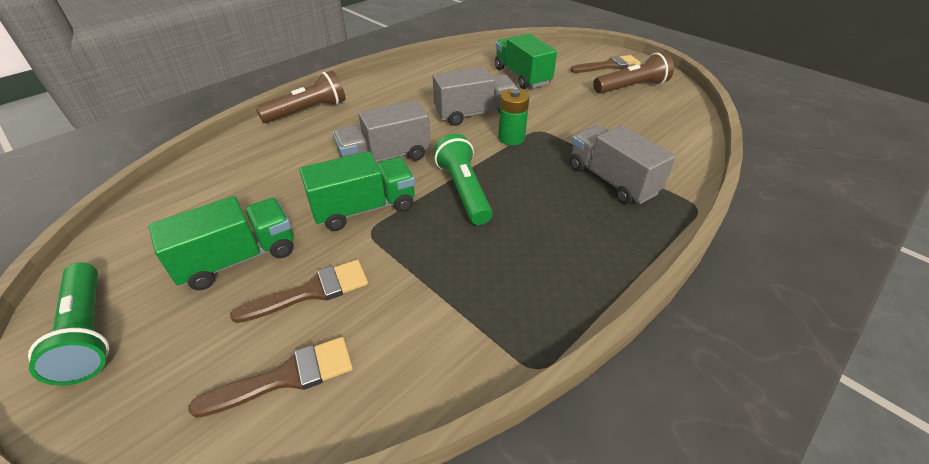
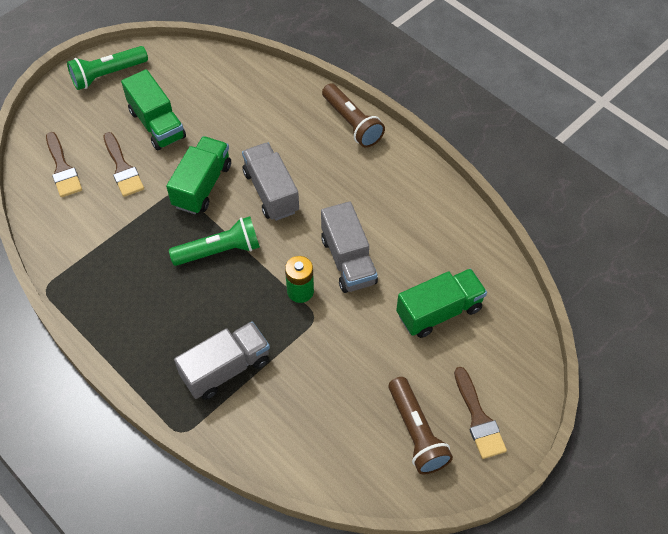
camera: 90 degrees right, 15 degrees up
green truck [299,151,415,231] -> green truck turned 135 degrees counterclockwise [166,136,231,214]

